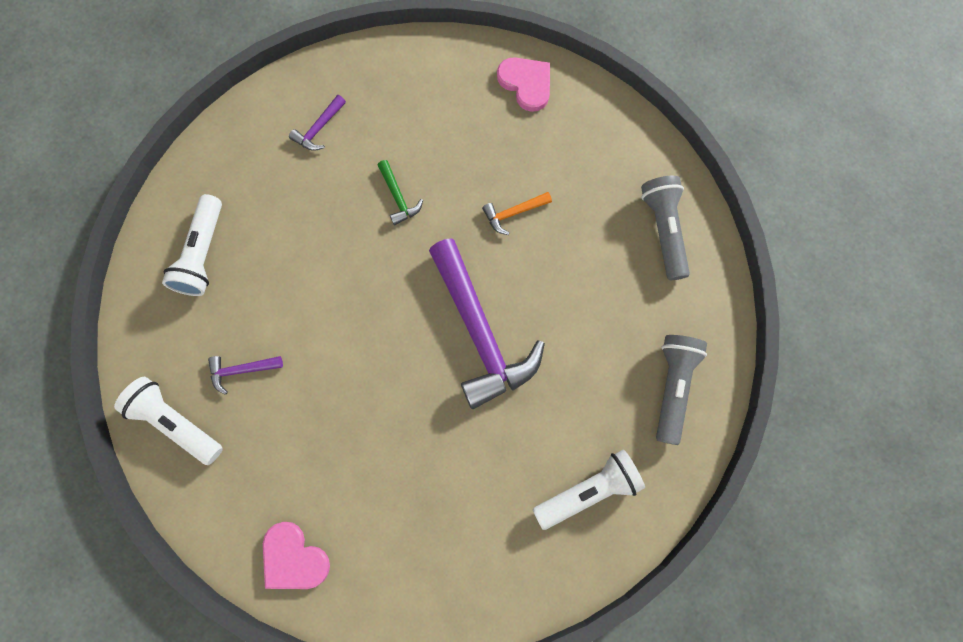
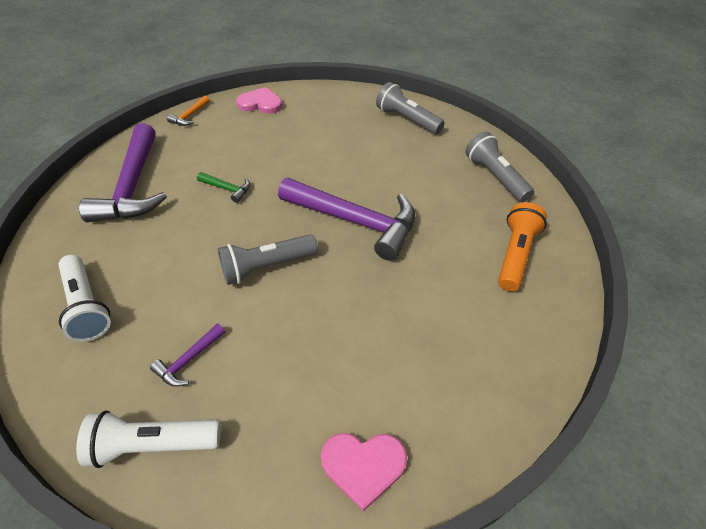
camera: 40 degrees left, 25 degrees down
purple hammer [289,95,346,151] -> purple hammer [79,123,167,222], size x2.36
orange hammer [482,192,552,235] -> orange hammer moved to [167,96,210,126]
white flashlight [533,449,645,530] -> orange flashlight [498,202,547,291]
none -> grey flashlight [218,234,318,285]

